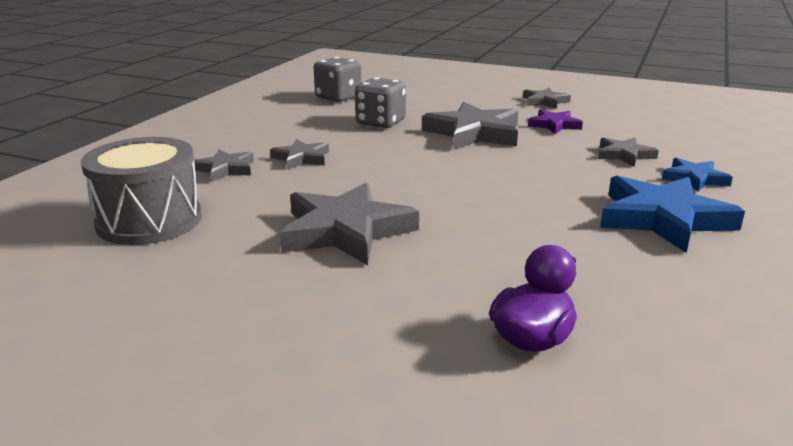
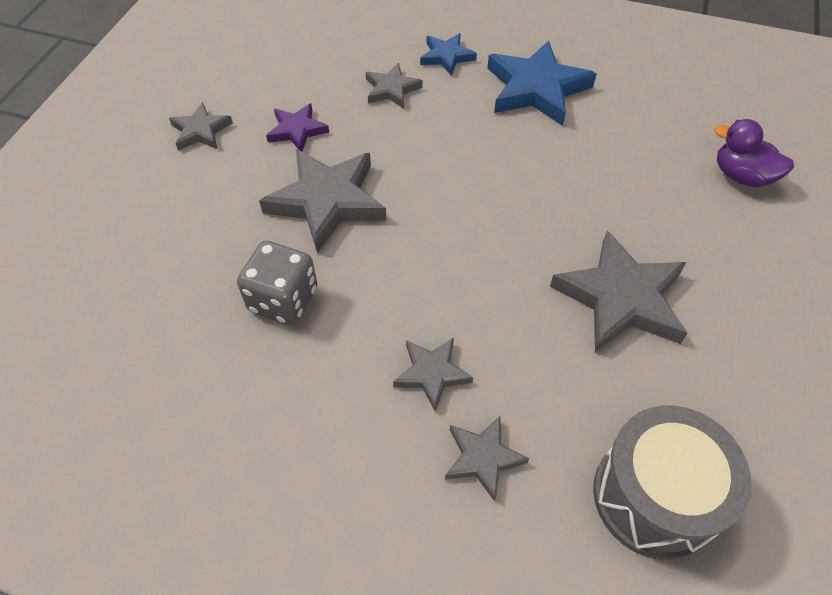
camera: 95 degrees left, 30 degrees up
grey dice [314,57,361,102] -> none

